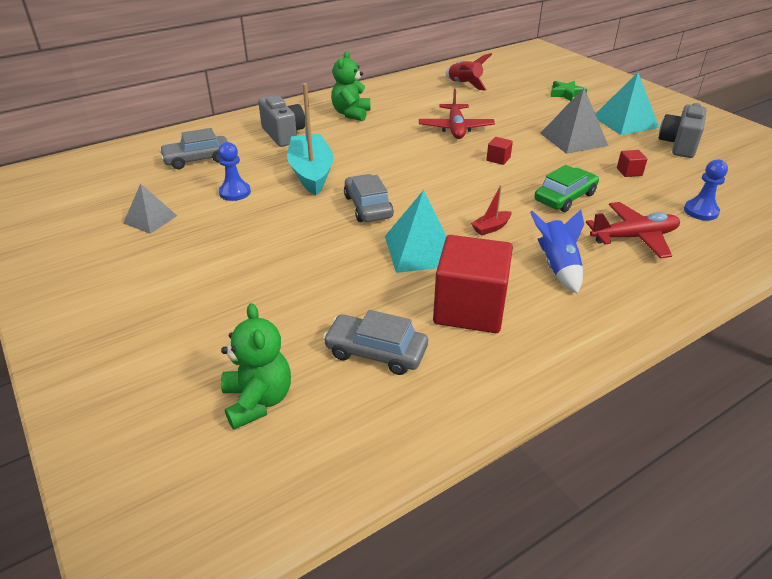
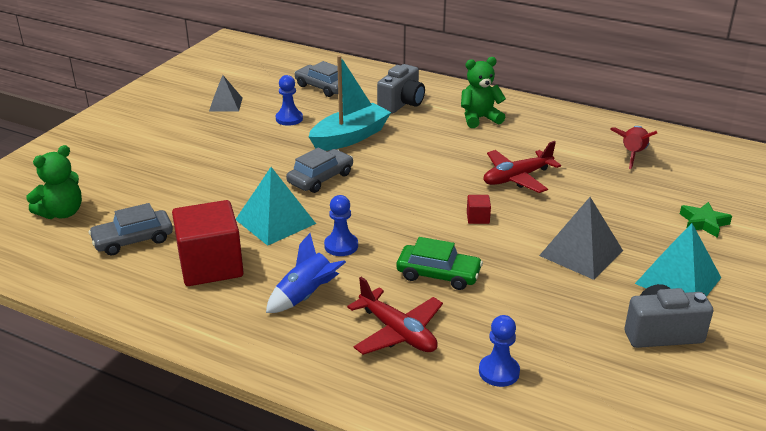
camera: 60 degrees right, 5 degrees down
grey car [323,310,428,375] -> grey car turned 105 degrees counterclockwise [89,203,173,255]
red boat [471,185,512,236] -> blue pawn [324,195,358,256]
red cube [617,150,647,177] -> none

